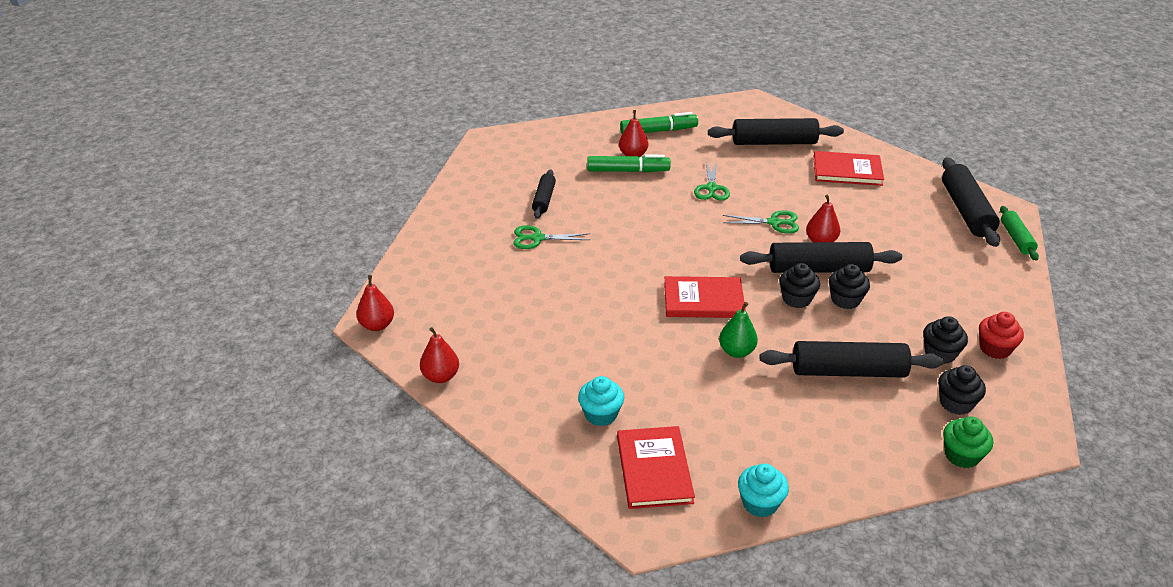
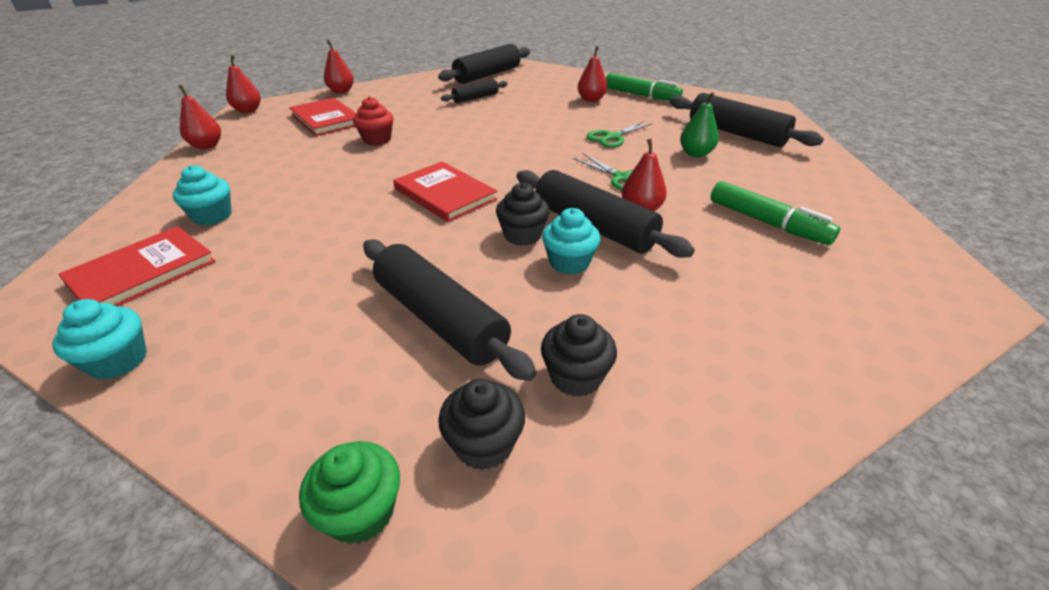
camera: 45 degrees right, 0 degrees up
green scissors [513,225,590,249] -> none
green marker [587,155,671,173] -> green marker moved to [710,181,840,245]
green pear [719,302,758,358] -> green pear moved to [680,92,719,157]
red book [813,151,884,186] -> red book moved to [289,98,356,136]
black cupcake [829,264,870,309] -> turquoise cupcake [542,208,600,275]
black rolling pin [942,157,1000,247] -> black rolling pin moved to [438,44,530,84]
red cupcake [979,312,1024,359] -> red cupcake moved to [353,97,394,146]
green rolling pin [1000,206,1039,261] -> none
none -> red pear [324,40,354,93]

